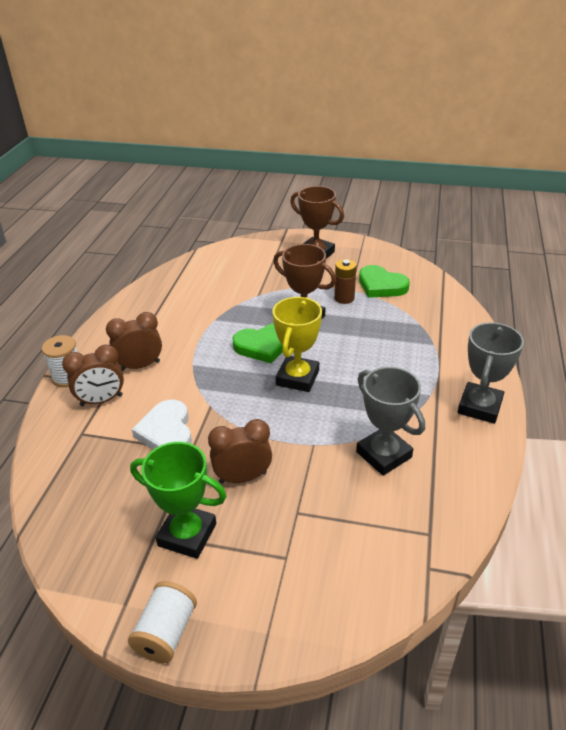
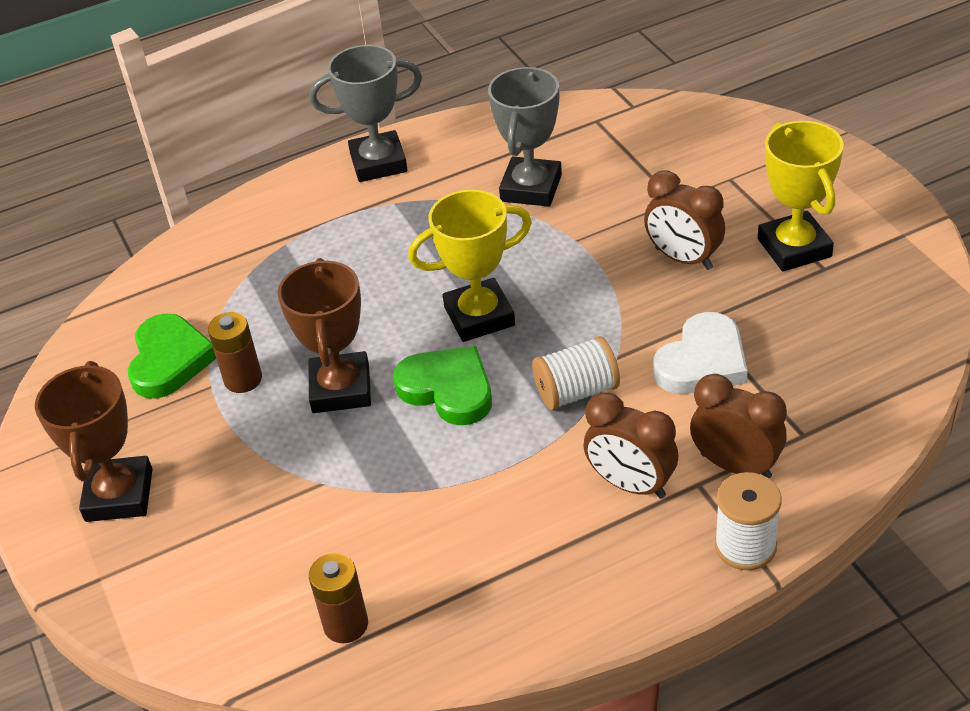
camera: 125 degrees left, 5 degrees up
white spool [128,581,197,663] -> white spool moved to [532,336,620,410]
green trophy [130,442,227,559] -> yellow trophy [758,121,844,271]
none -> brown battery [309,553,368,643]

